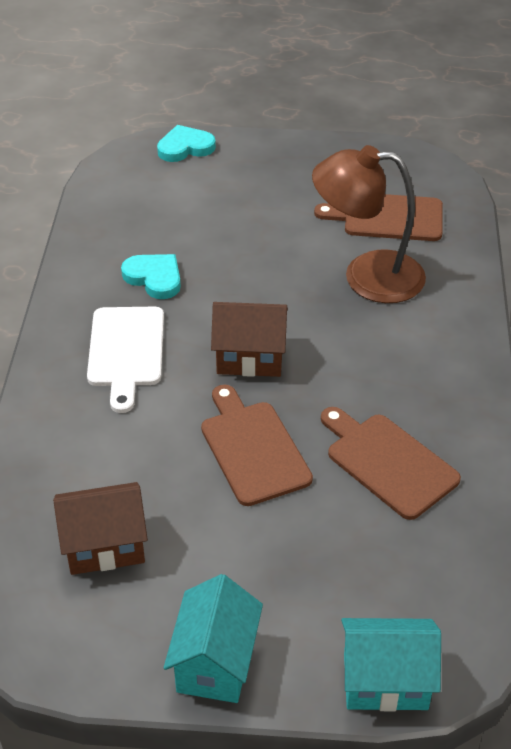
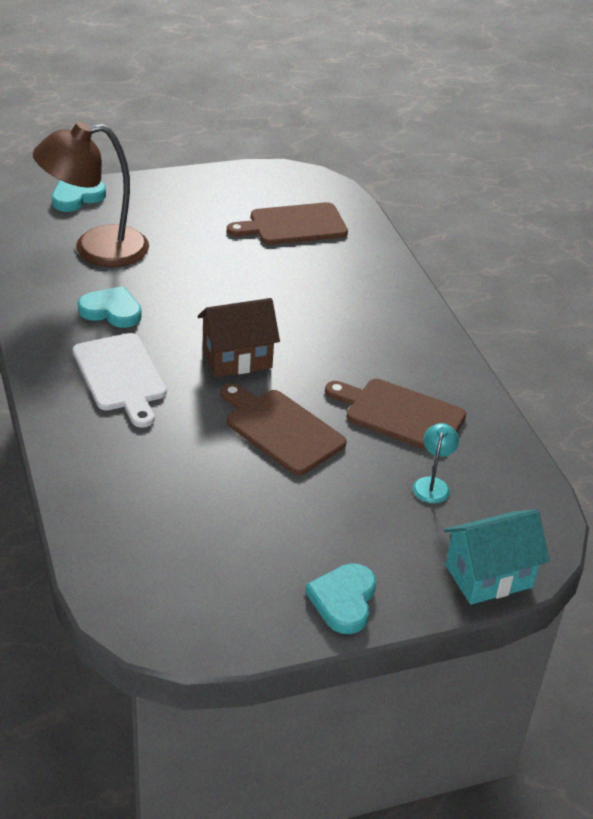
camera: 25 degrees left, 5 degrees down
brown house [53,482,148,575] -> none
turquoise house [164,574,263,703] -> turquoise heart [305,563,376,634]
brown lamp [312,145,426,303] -> brown lamp moved to [33,122,149,267]
none -> turquoise lamp [413,423,459,503]

